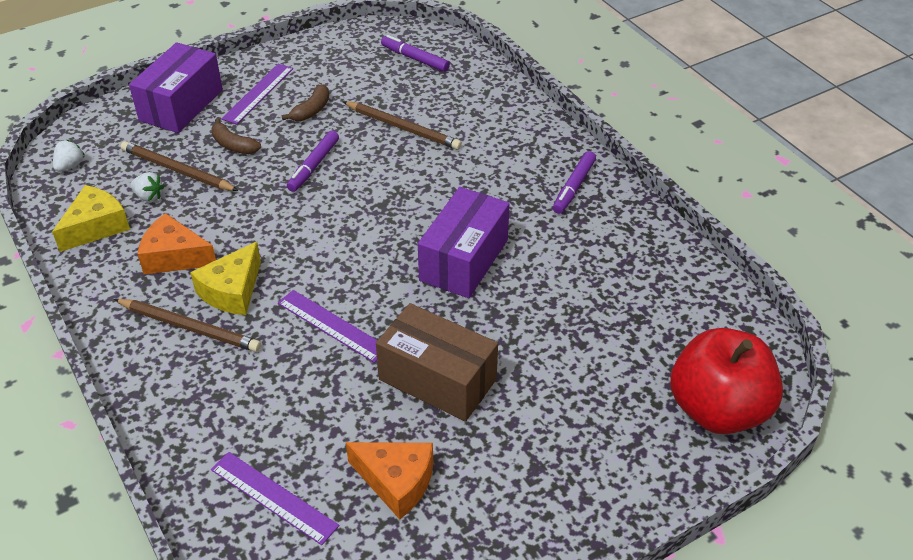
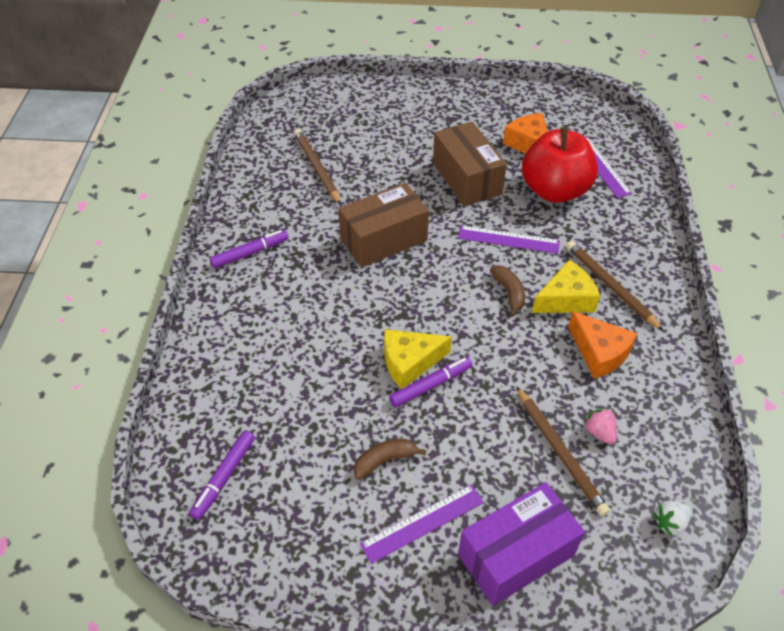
camera: 145 degrees left, 5 degrees up
yellow cheese [52,185,130,252] -> yellow cheese moved to [384,329,452,389]
white strawberry [131,172,164,202] -> pink strawberry [584,408,617,445]
brown banana [211,118,261,154] -> brown banana moved to [490,265,525,317]
purple ruler [278,290,377,363] -> purple ruler turned 60 degrees counterclockwise [458,225,560,254]
brown pencil [343,101,462,150] -> brown pencil moved to [294,129,341,205]
purple marker [381,35,450,72] -> purple marker turned 45 degrees clockwise [189,430,255,520]
purple box [418,187,510,298] -> brown box [338,183,429,267]
red apple [670,328,783,434] -> red apple moved to [522,127,598,203]

